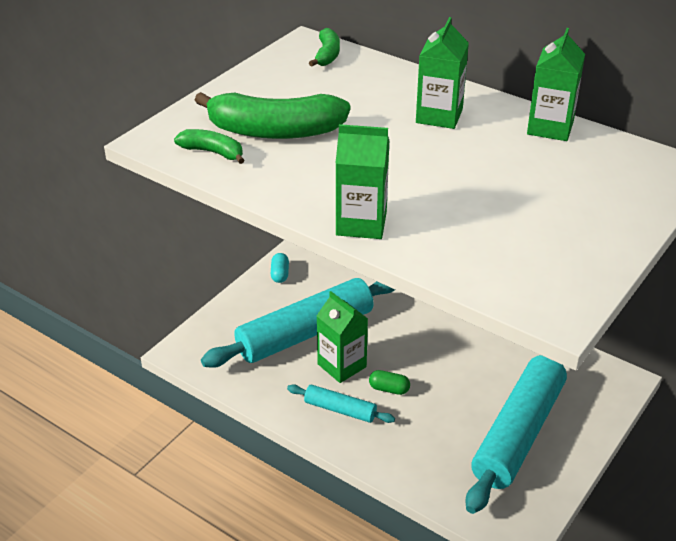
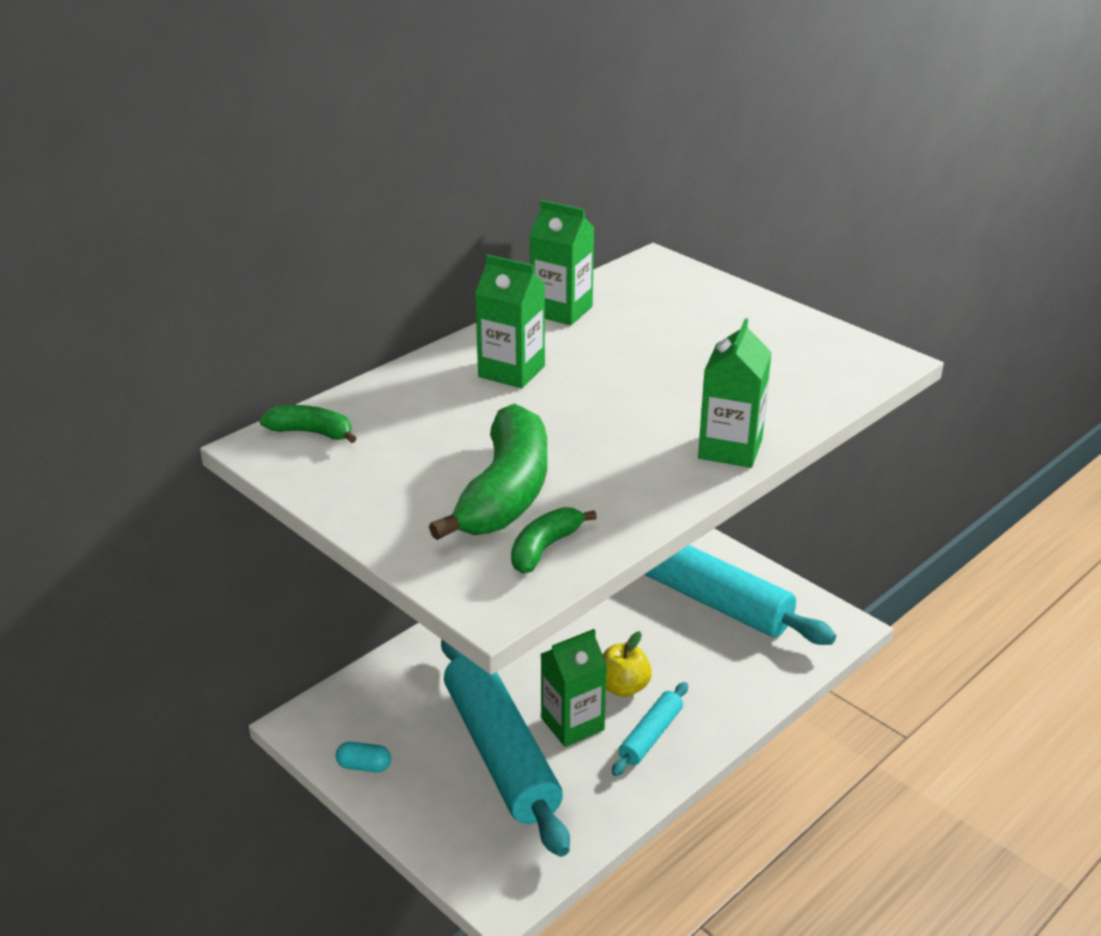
camera: 80 degrees left, 5 degrees down
green capsule [369,370,410,395] -> yellow apple [603,631,652,697]

